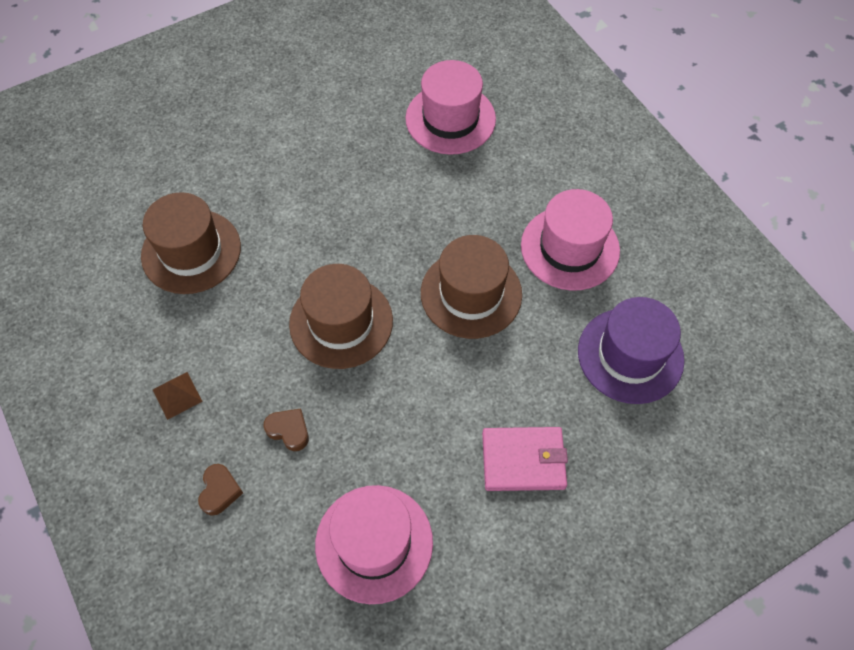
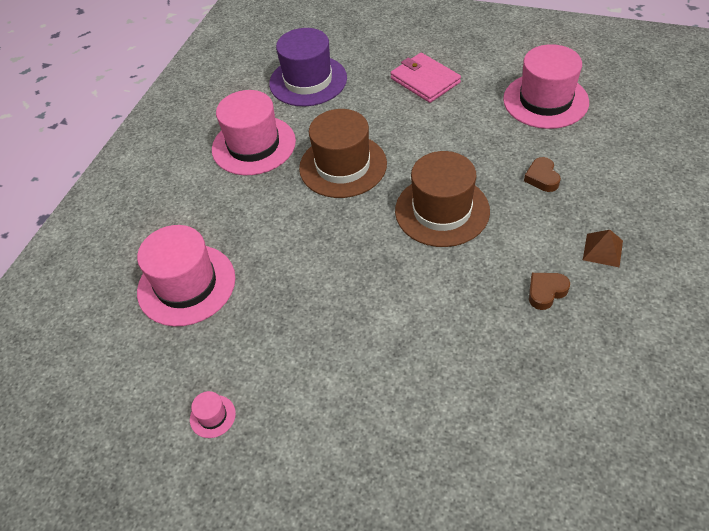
camera: 125 degrees left, 10 degrees down
brown hat [141,192,241,294] -> none
brown heart [198,464,243,515] -> brown heart moved to [529,273,570,310]
none -> pink hat [190,391,236,438]

